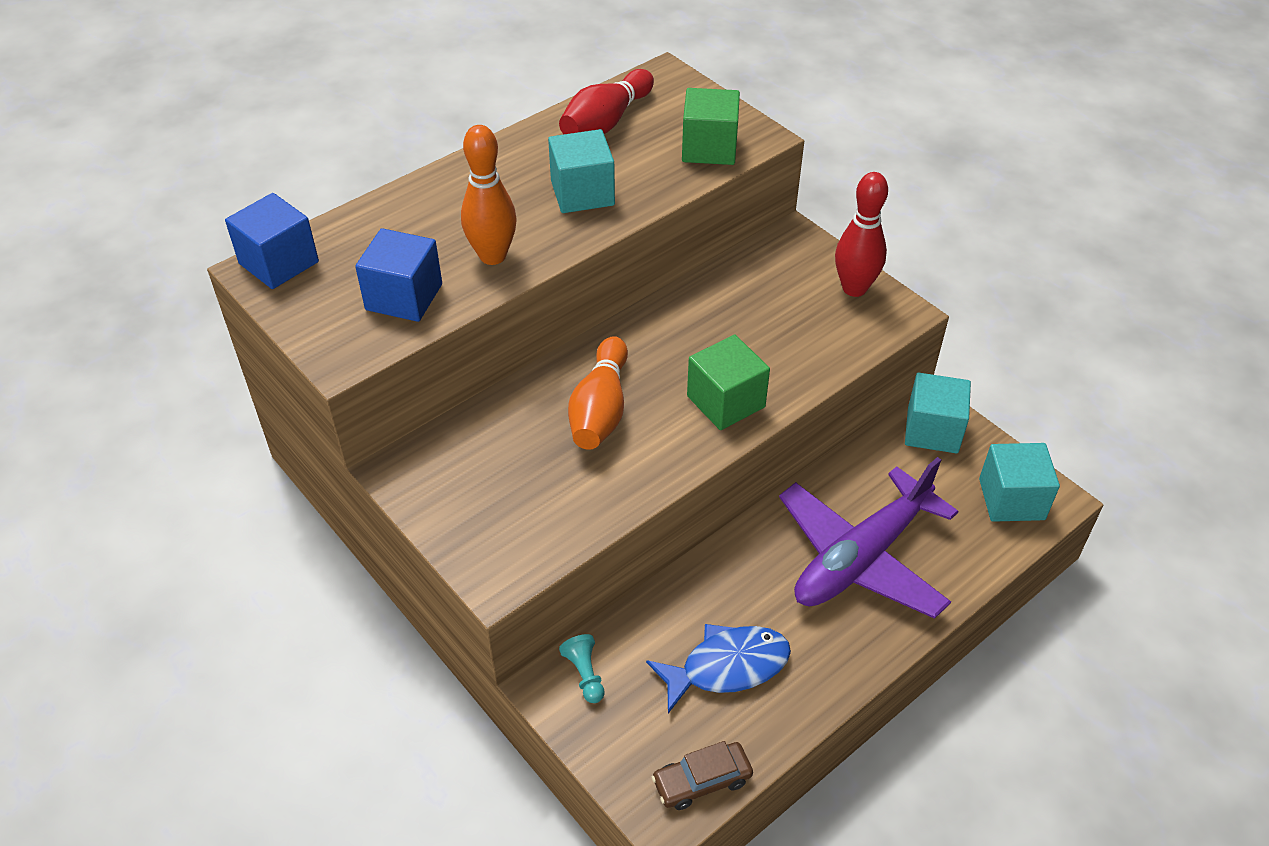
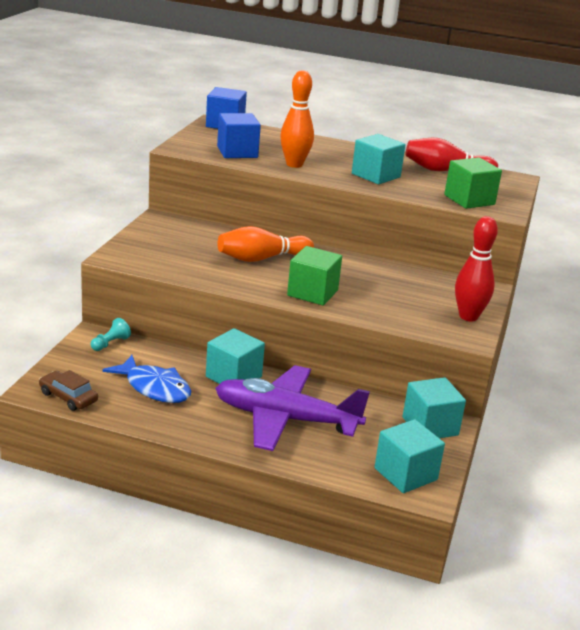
camera: 55 degrees right, 20 degrees down
none -> turquoise cube [206,328,265,384]

